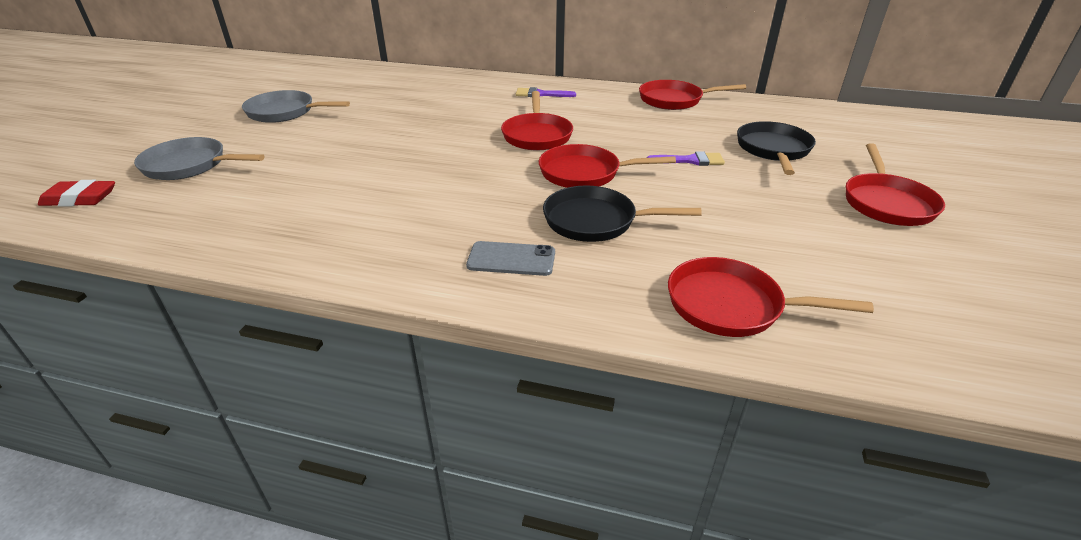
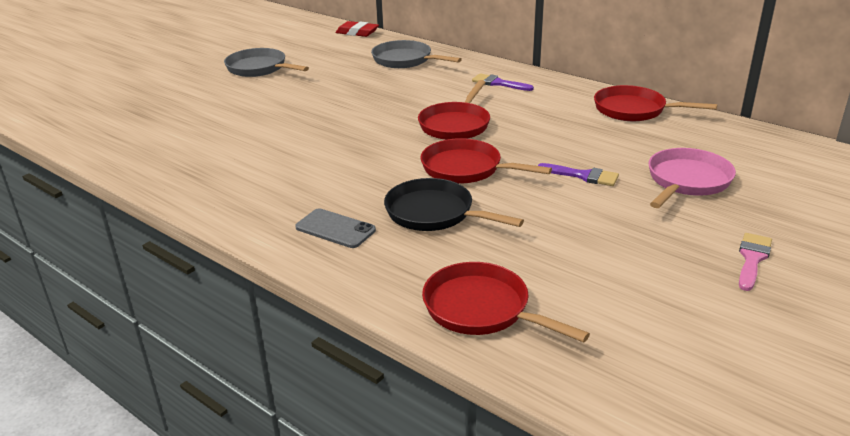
camera: 25 degrees right, 5 degrees down
red eraser [38,180,115,207] -> red eraser moved to [335,21,379,37]
grey pan [134,137,265,180] -> grey pan moved to [371,40,462,68]
black pan [737,121,816,175] -> pink pan [649,148,736,208]
red pan [846,143,945,226] -> pink brush [739,233,772,291]

